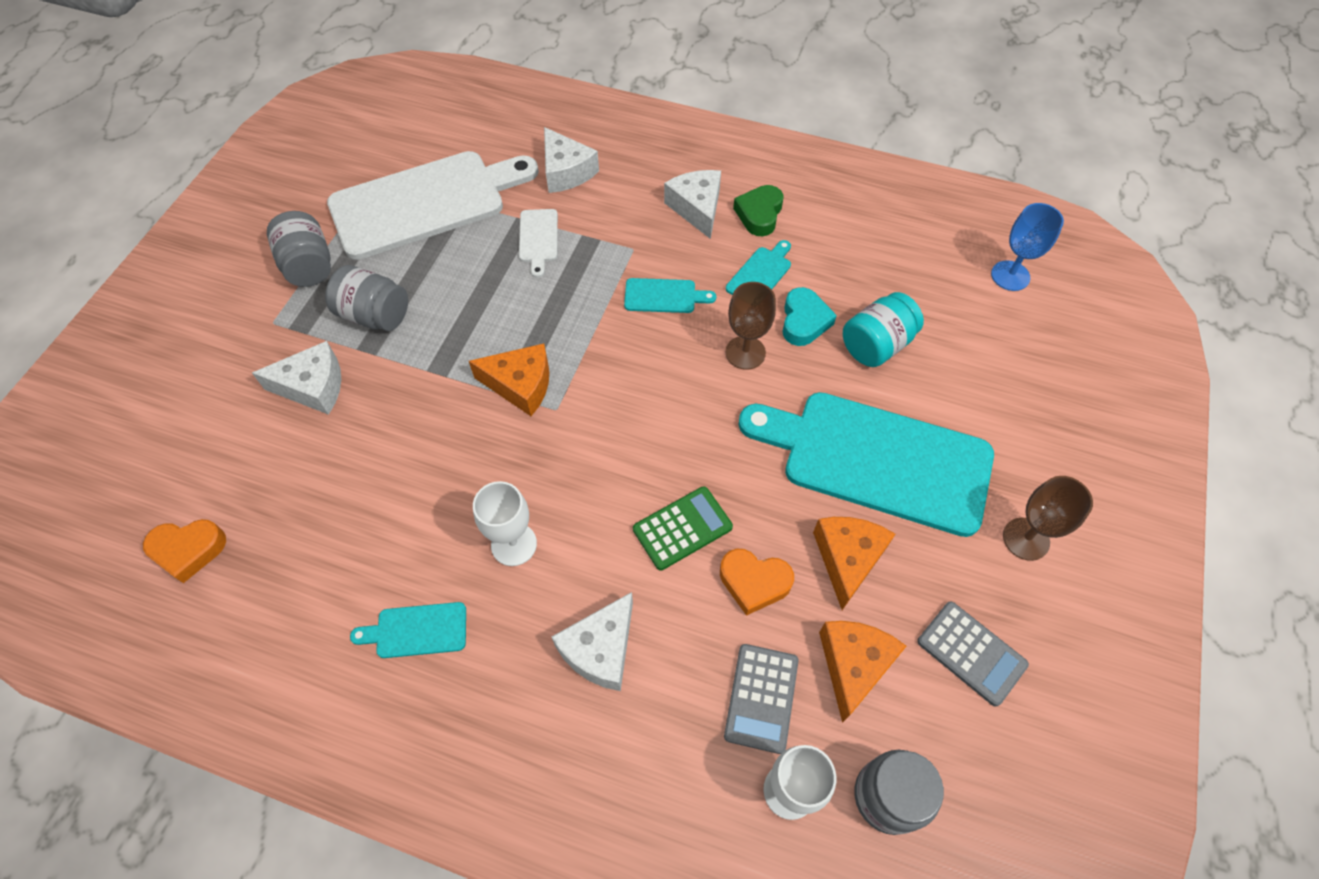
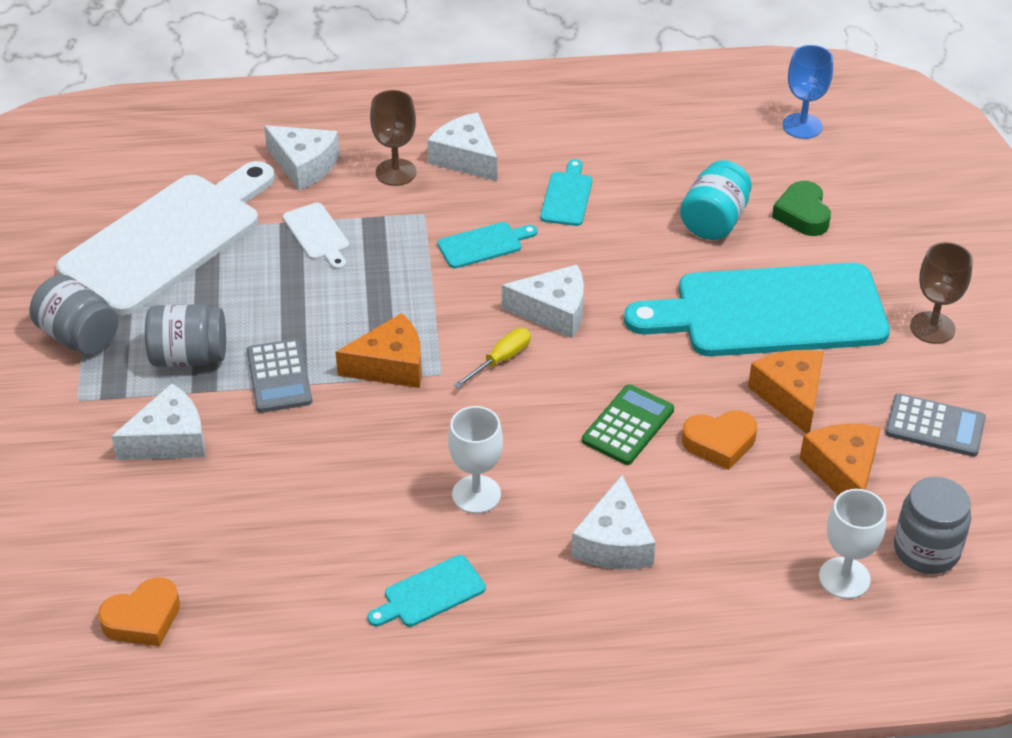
camera: 25 degrees left, 15 degrees down
grey calculator [724,644,798,754] -> grey calculator moved to [247,339,312,413]
brown goblet [725,282,776,370] -> brown goblet moved to [370,90,416,186]
green heart [733,185,783,236] -> green heart moved to [772,181,831,236]
turquoise heart [782,287,837,346] -> none
none -> yellow screwdriver [454,328,531,389]
none -> white cheese [502,265,584,338]

